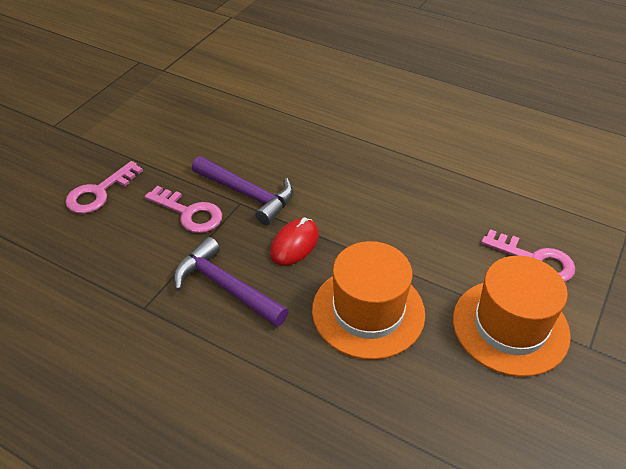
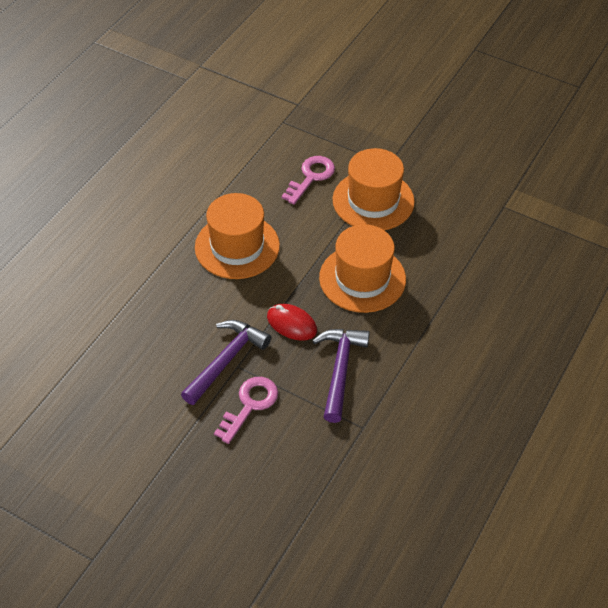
camera: 90 degrees left, 5 degrees up
pink key [65,161,143,214] -> none
purple hammer [173,237,289,327] -> purple hammer turned 150 degrees clockwise [313,329,370,423]
none -> orange hat [195,193,280,279]

